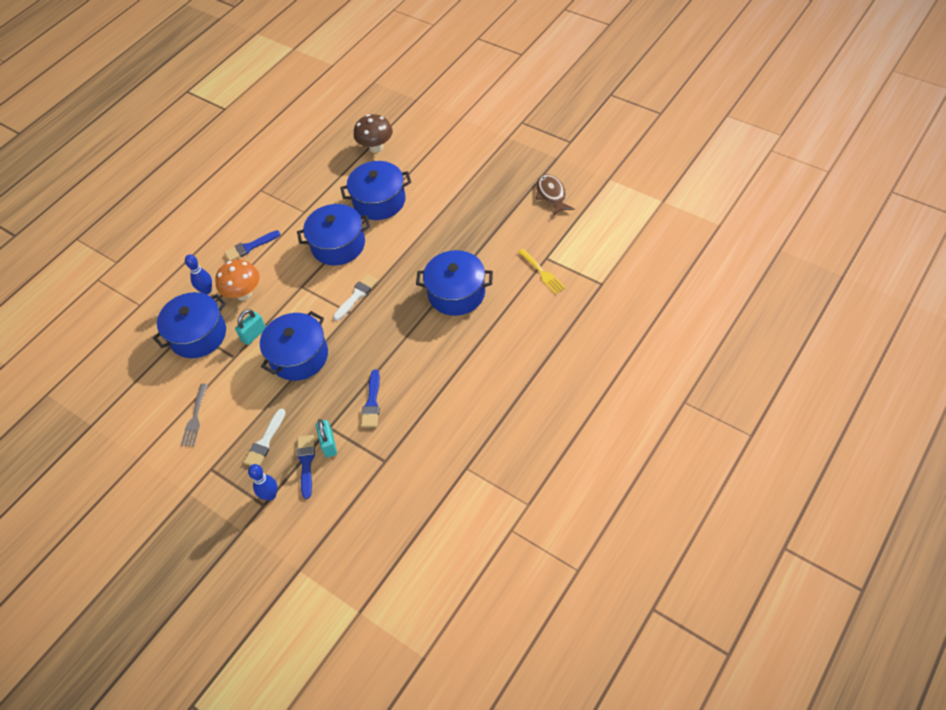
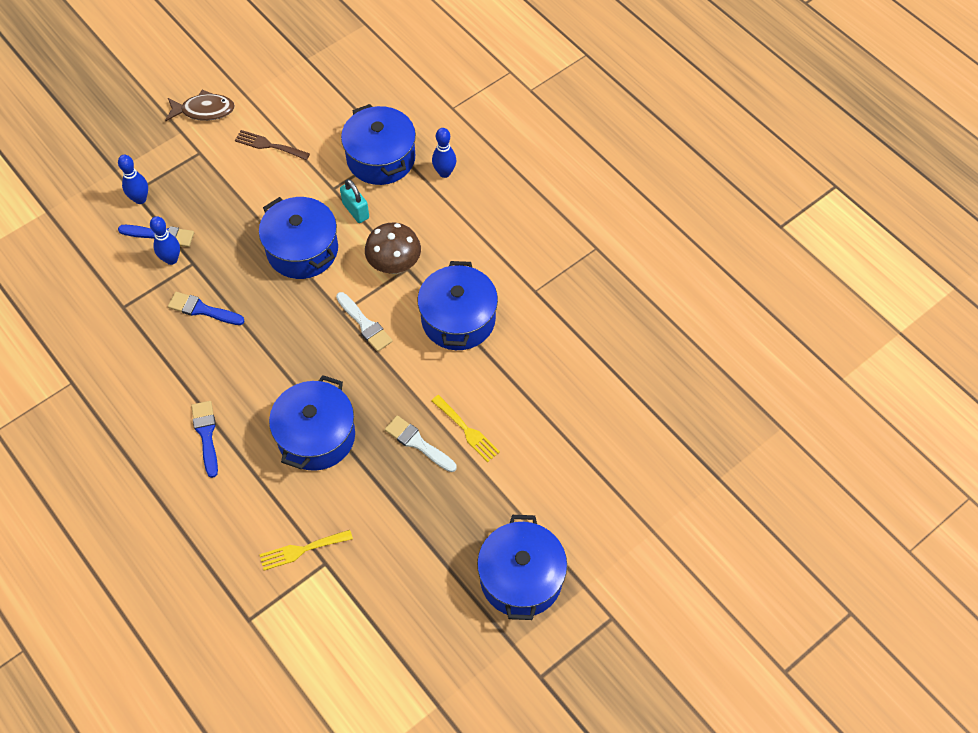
camera: 100 degrees right, 5 degrees up
grey fork [181,384,208,446] -> brown fork [235,130,310,160]
orange mushroom [215,260,259,300] -> none
blue brush [224,230,280,261] -> blue brush moved to [191,401,218,478]
white brush [244,409,286,466] -> white brush moved to [385,416,457,472]
turquoise padlock [316,419,337,458] -> blue bowling pin [150,216,180,265]
blue pot [340,161,411,220] -> blue pot moved to [477,515,567,620]
brown mushroom [354,114,393,153] -> brown mushroom moved to [365,223,421,274]
brown fish [536,174,575,216] -> brown fish moved to [165,90,235,121]
none -> yellow fork [431,395,500,462]

